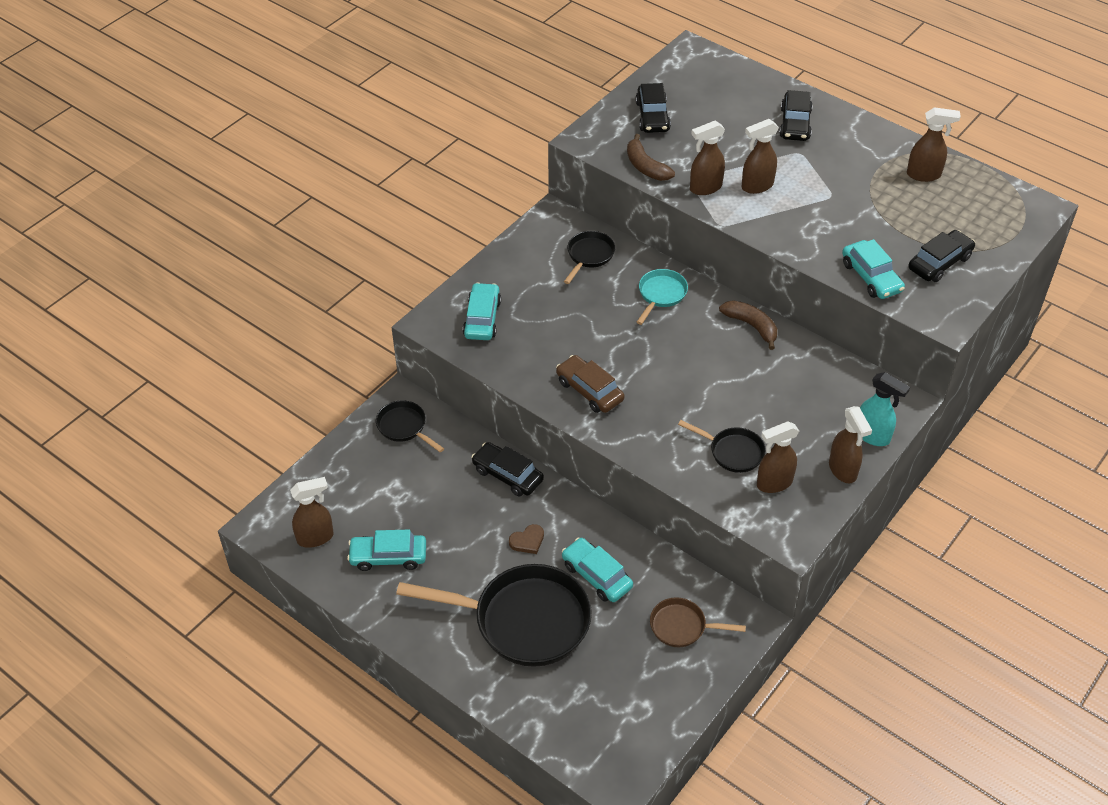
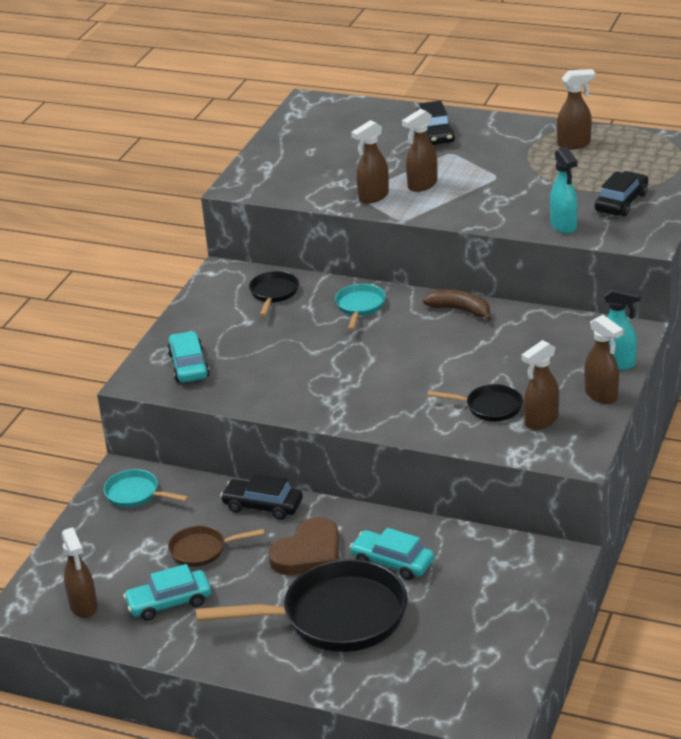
camera: 15 degrees left, 15 degrees down
brown spray bottle [290,477,334,548] -> brown spray bottle turned 105 degrees clockwise [62,527,97,618]
black pan [376,400,444,452] -> turquoise pan [104,469,188,508]
brown heart [509,524,544,554] -> brown heart [268,517,339,575], size x2.04
brown car [556,355,624,413] -> none
brown banana [627,134,675,181] -> none
black car [635,83,671,133] -> none
brown pan [650,597,746,647] -> brown pan moved to [168,525,264,567]
turquoise car [842,239,905,299] -> turquoise spray bottle [550,146,578,234]

